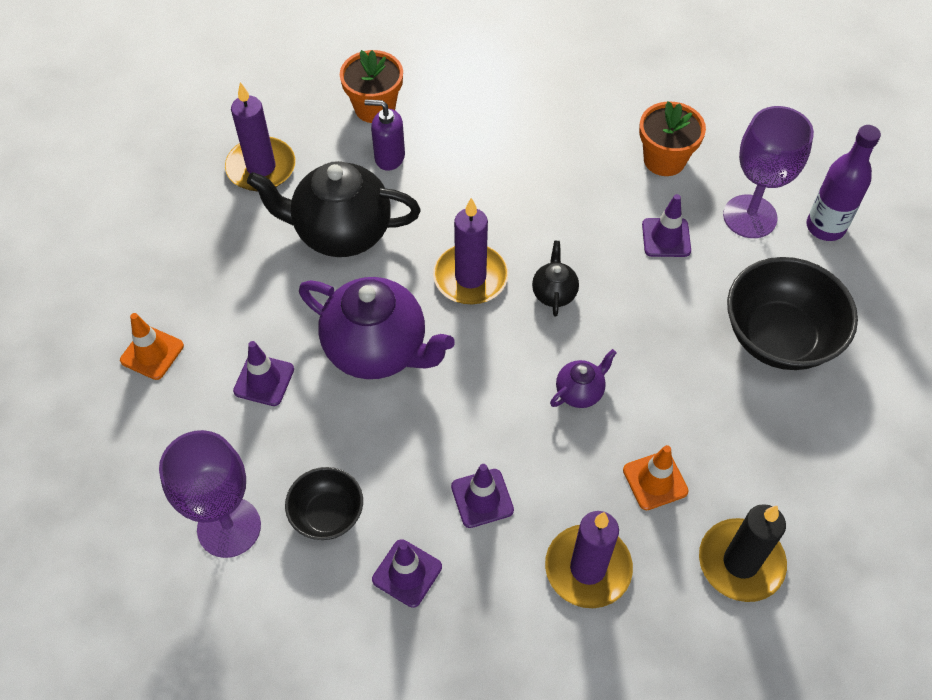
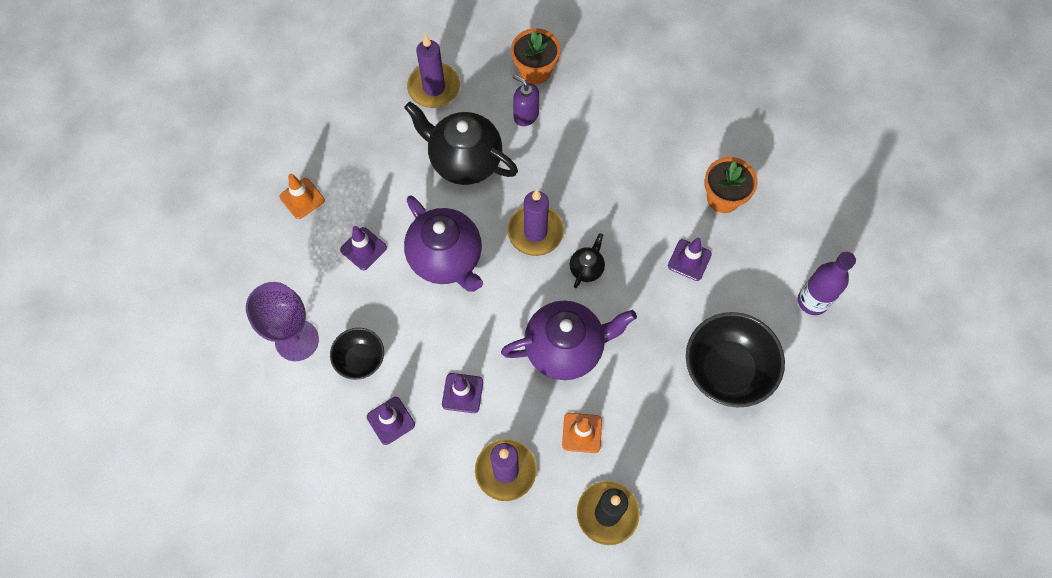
camera: 25 degrees right, 10 degrees up
purple teapot [550,349,617,408] -> purple teapot [501,300,637,380], size x2.17
purple goblet [723,106,814,238] -> none

